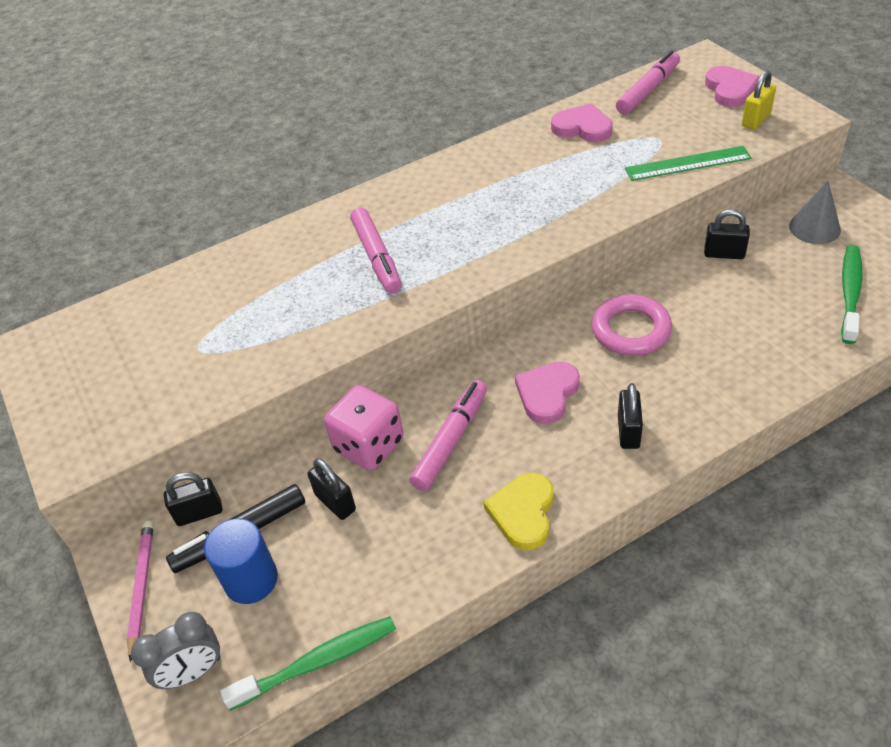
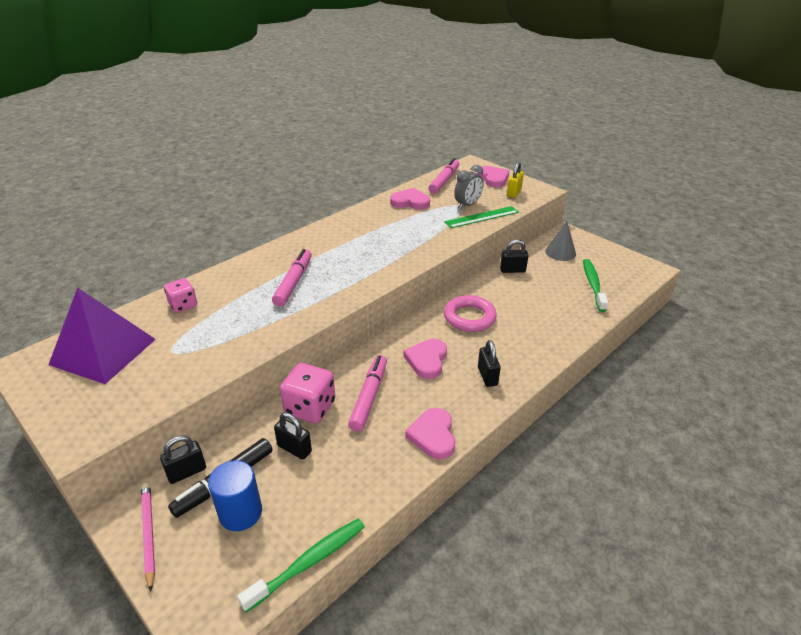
camera: 20 degrees left, 10 degrees down
grey clock [131,612,220,689] -> grey clock moved to [454,165,483,209]
pink marker [350,207,402,294] -> pink marker turned 135 degrees counterclockwise [272,249,312,307]
yellow heart [484,473,554,550] -> pink heart [405,408,456,459]
none -> purple pyramid [48,287,156,384]
none -> pink dice [164,278,197,313]

